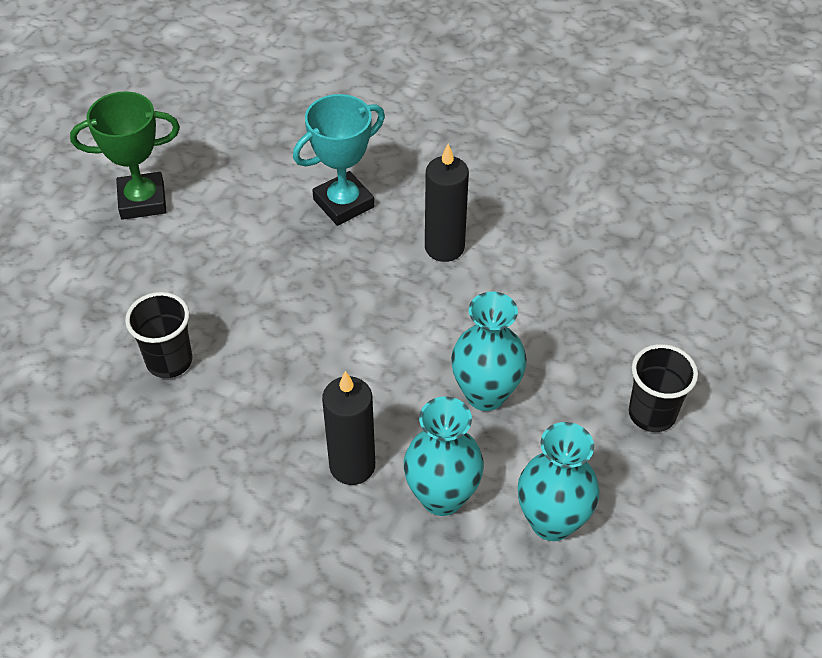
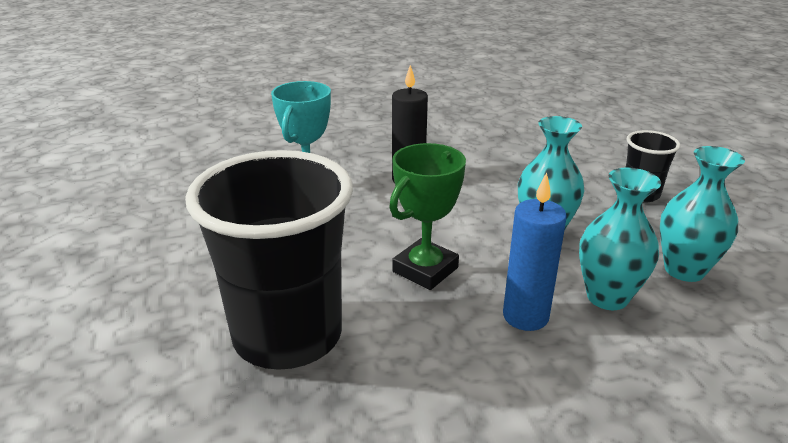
camera: 40 degrees left, 20 degrees down
green trophy [70,91,180,220] -> green trophy moved to [389,143,466,290]
black cup [125,292,192,378] -> black cup [185,150,353,370], size x2.12
black candle [322,371,375,485] -> blue candle [503,172,567,331]

